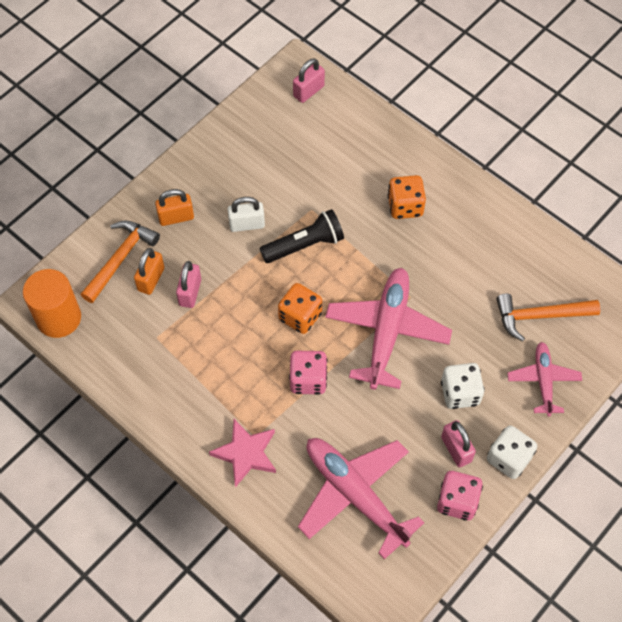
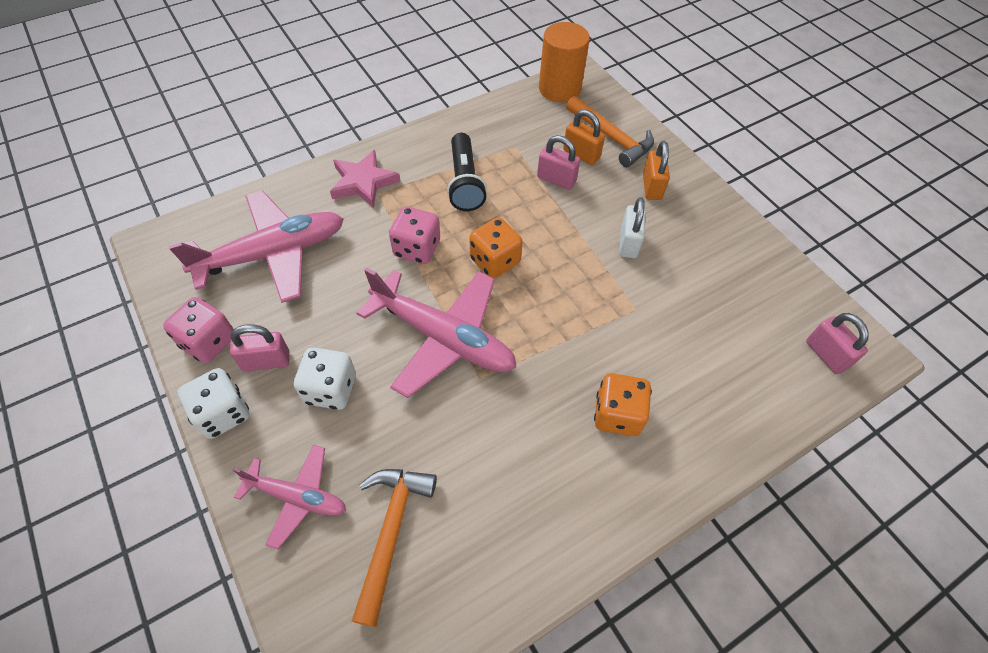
camera: 105 degrees right, 5 degrees down
black flashlight [260,209,344,263] -> black flashlight moved to [447,133,487,211]

